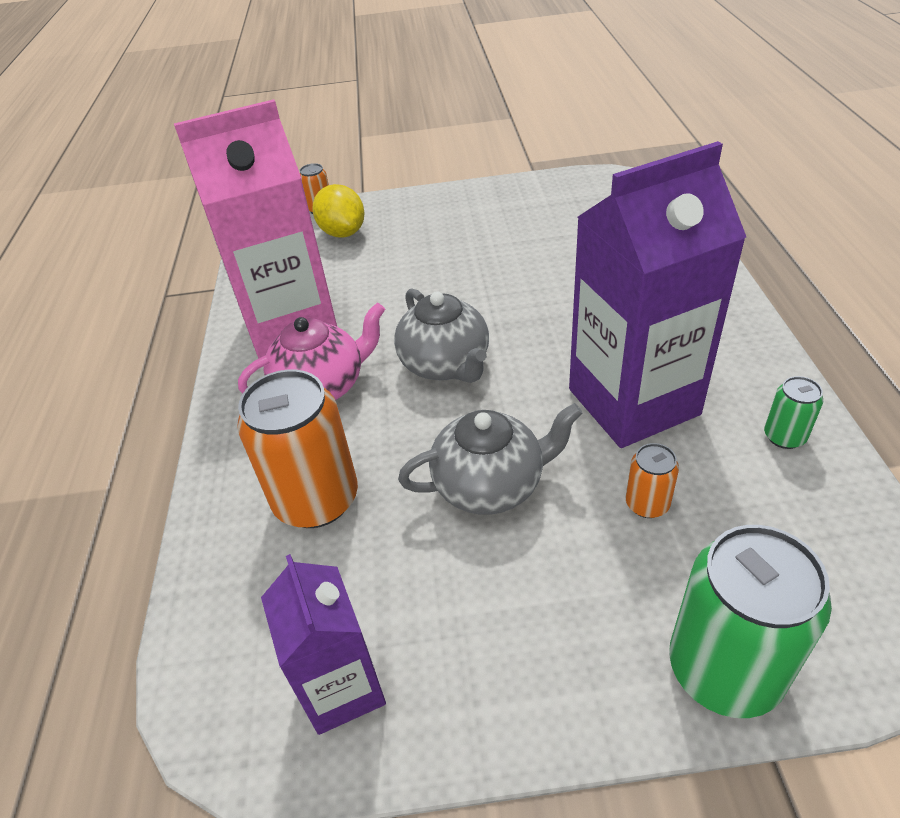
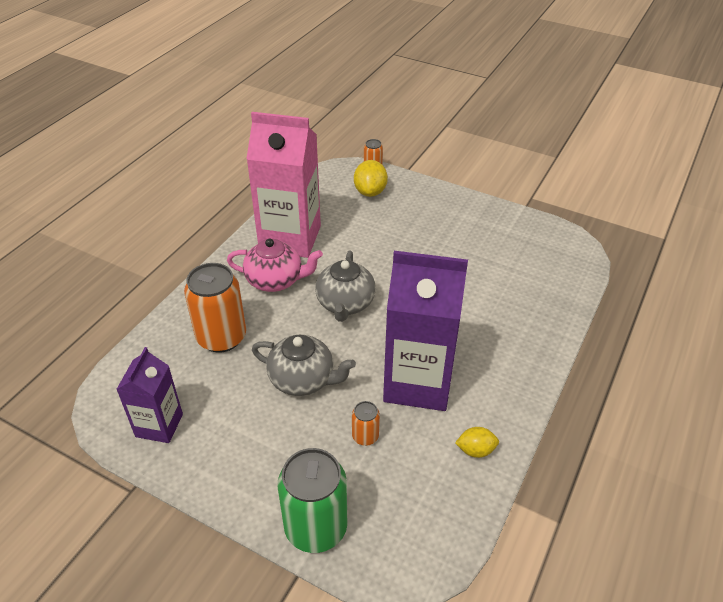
camera: 30 degrees right, 0 degrees up
green can [764,376,823,449] -> yellow lemon [455,427,499,458]

